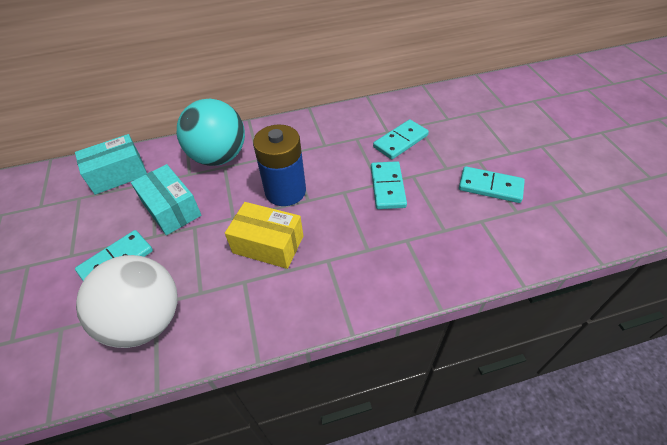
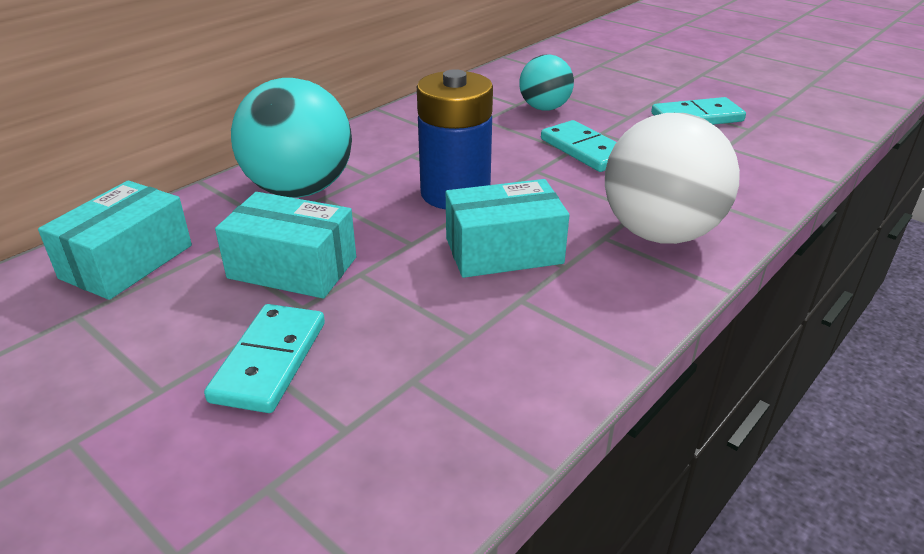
camera: 35 degrees left, 15 degrees down
white ball [76,255,178,348] -> white ball moved to [605,113,740,244]
yellow box [225,202,303,269] -> turquoise box [446,179,569,278]
turquoise domino [373,119,429,159] -> turquoise ball [519,55,574,111]

